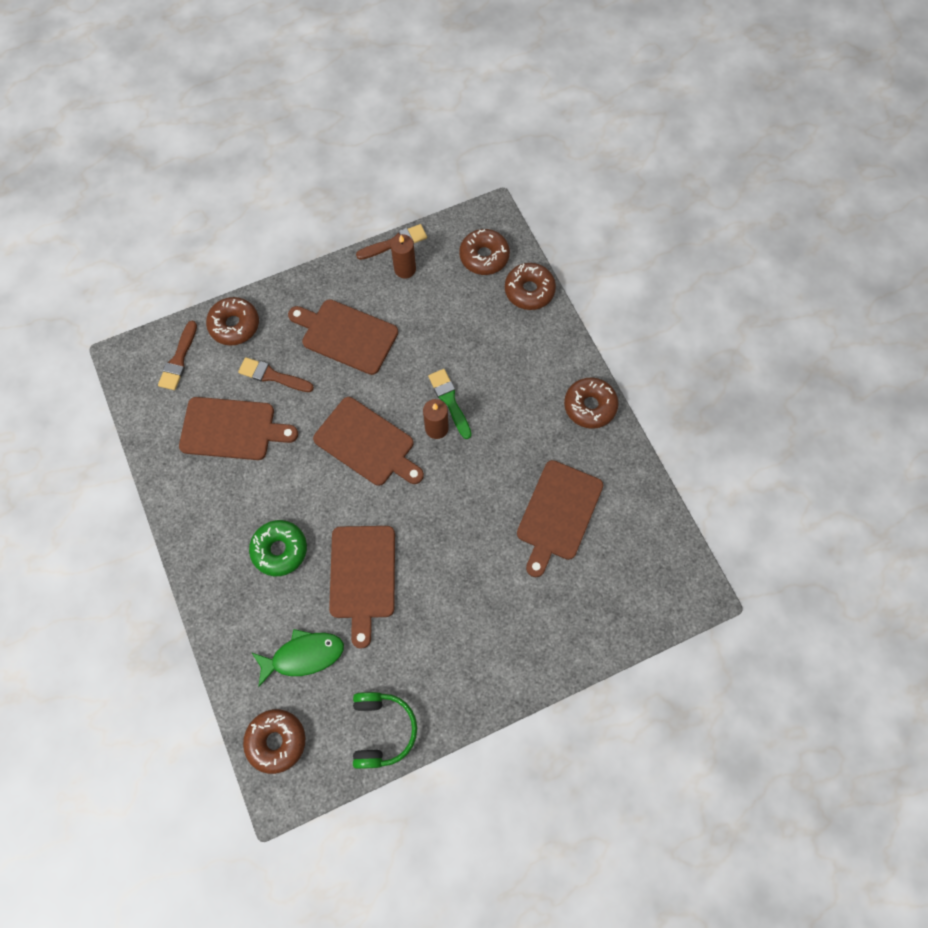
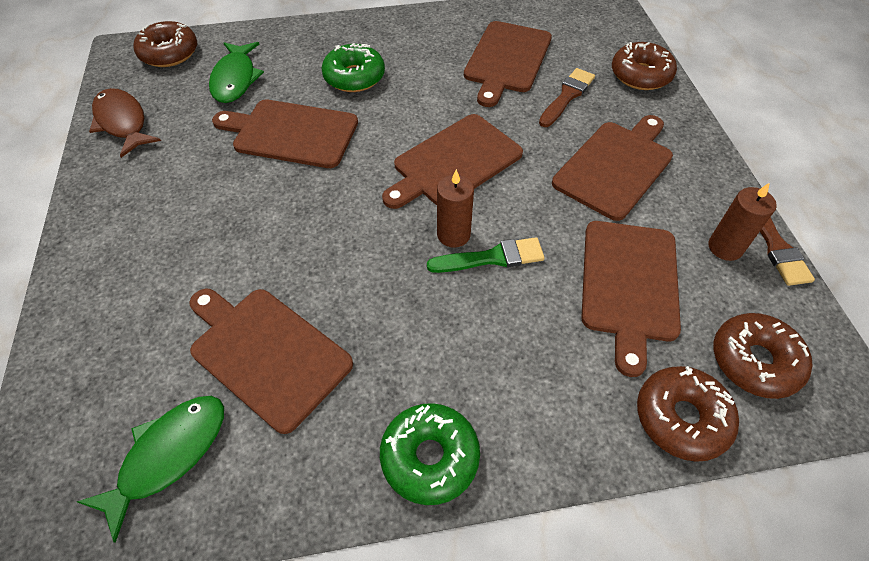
camera: 105 degrees right, 15 degrees down
brown brush [158,321,197,390] -> none
green headphones [353,692,417,769] -> brown fish [89,88,161,158]
brown donut [564,377,619,429] -> green donut [380,403,480,505]
none -> green fish [77,396,224,543]
none -> brown cutting board [581,221,681,377]

